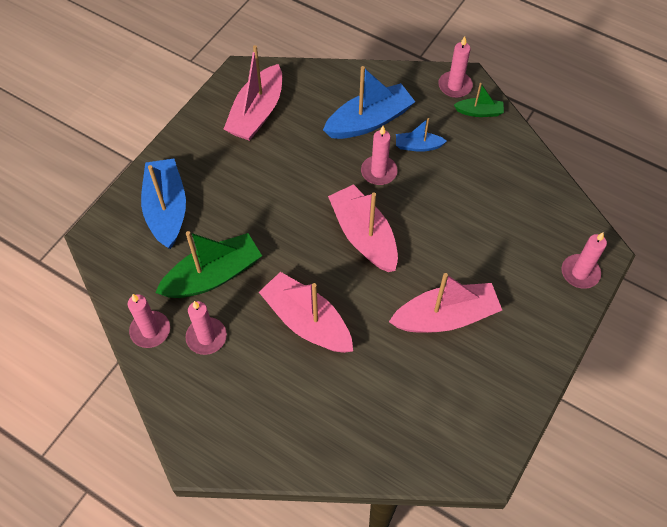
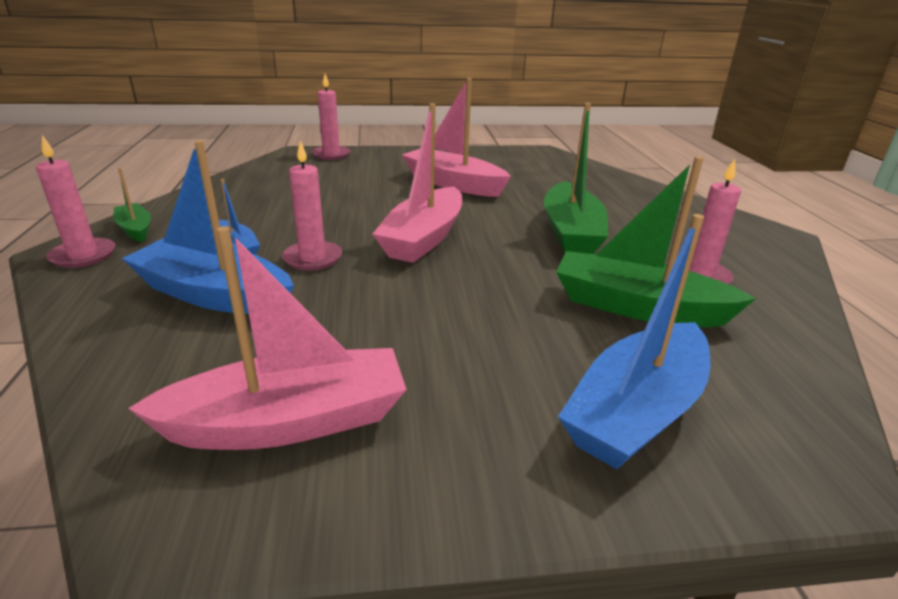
camera: 130 degrees left, 30 degrees down
pink candle [128,294,170,348] -> none
pink boat [259,272,353,353] -> green boat [544,103,608,254]

